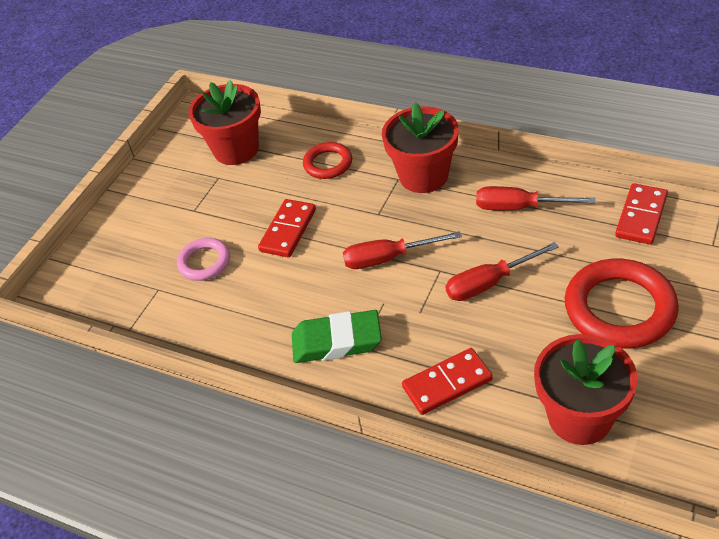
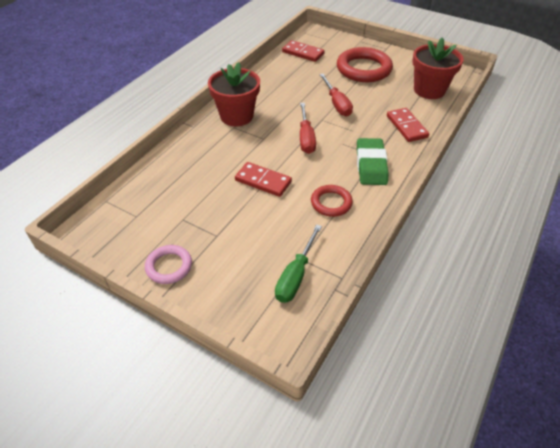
camera: 90 degrees left, 0 degrees up
pink ring [177,238,230,281] -> pink ring moved to [145,245,192,284]
red flower pot [189,80,261,165] -> none
red ring [303,142,352,179] -> red ring moved to [311,185,353,217]
red screwdriver [476,186,596,210] -> none
none -> green screwdriver [275,224,322,303]

